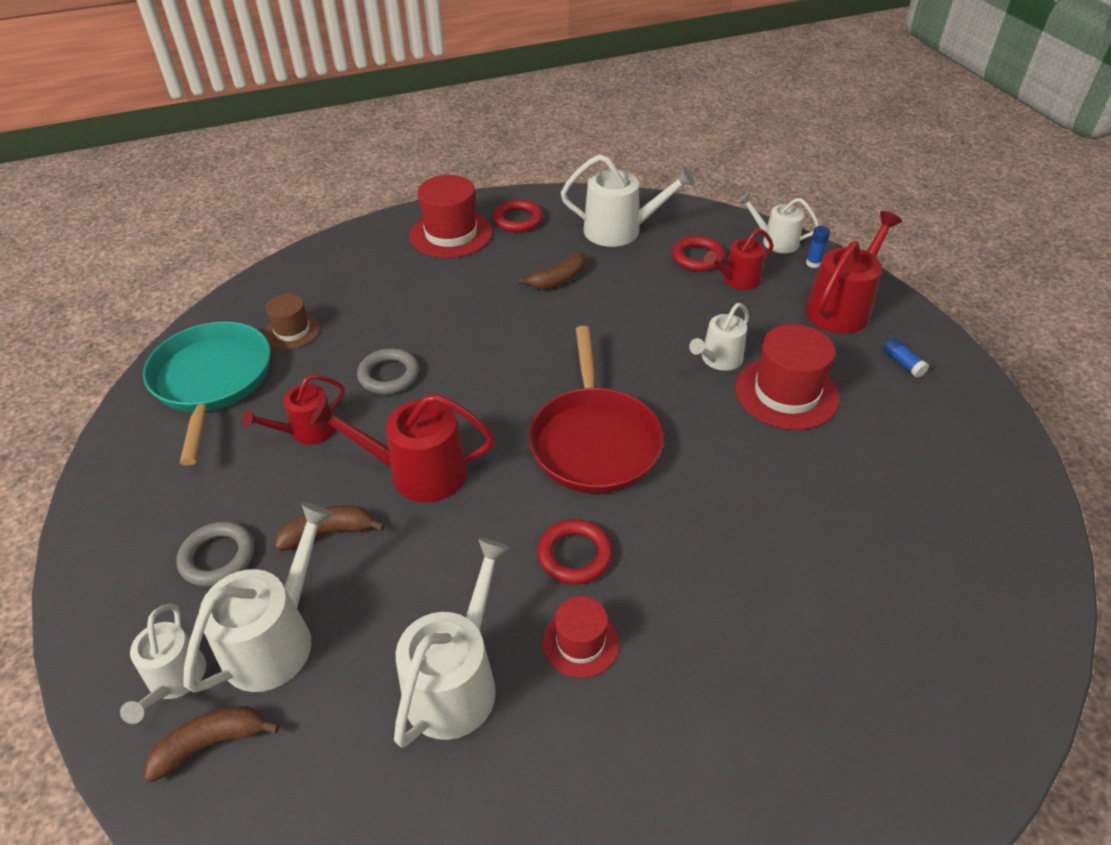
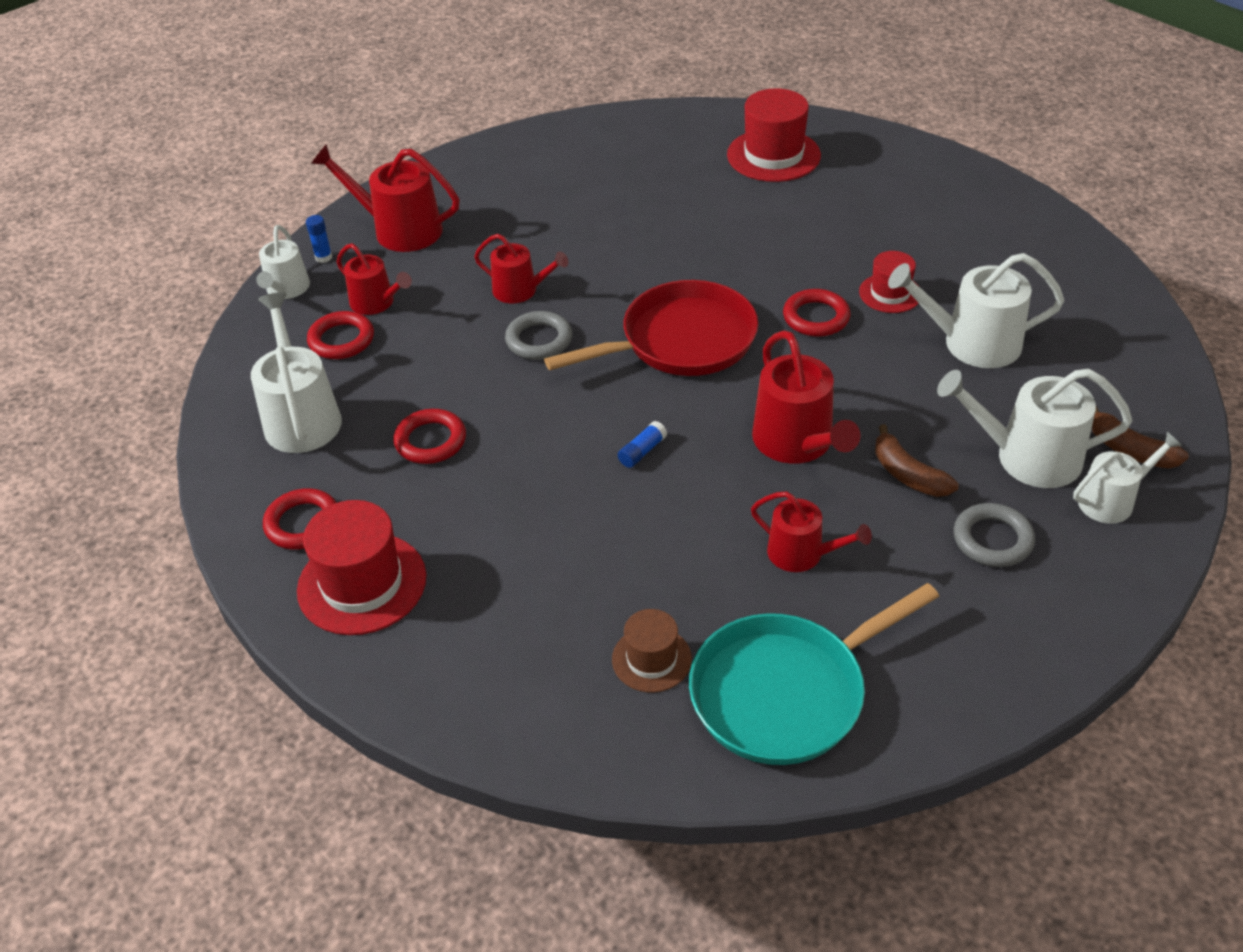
camera: 110 degrees left, 0 degrees up
grey ring [357,348,419,394] -> grey ring moved to [505,311,572,360]
brown banana [518,251,586,290] -> red ring [393,409,466,464]
white watering can [689,303,749,371] -> red watering can [474,234,568,303]
red hat [735,324,839,430] -> red hat moved to [727,88,821,182]
blue glue stick [883,338,929,378] -> blue glue stick moved to [618,421,667,468]

